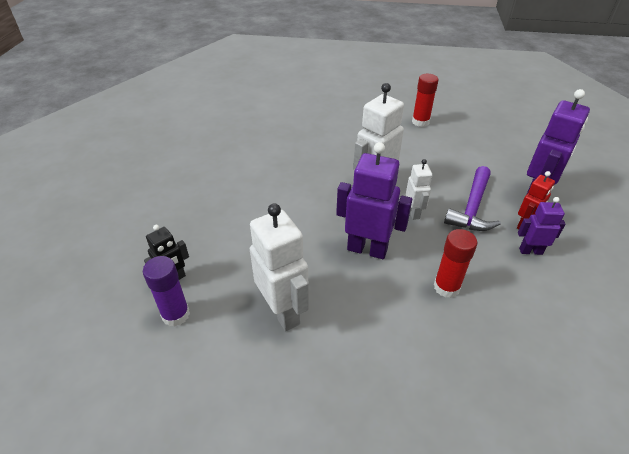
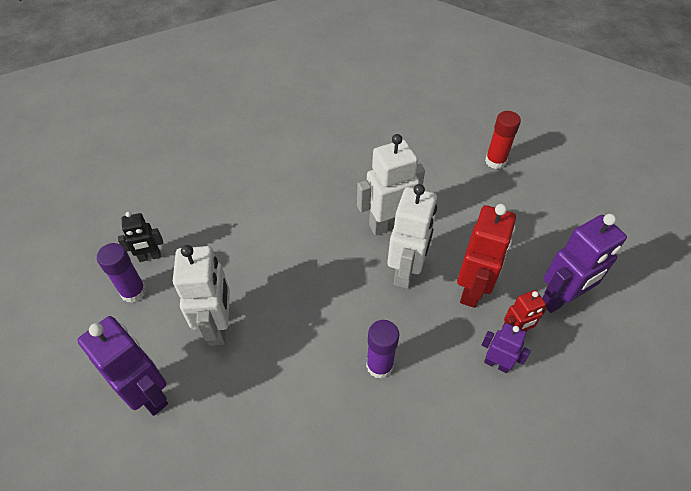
camera: 25 degrees right, 10 degrees up
purple robot [336,142,412,259] -> purple robot moved to [77,316,168,416]
white robot [406,159,432,220] -> white robot [387,184,437,289], size x1.79
red glue stick [434,229,477,298] -> purple glue stick [366,320,399,379]
purple hammer [444,166,501,231] -> red robot [457,204,516,308]

